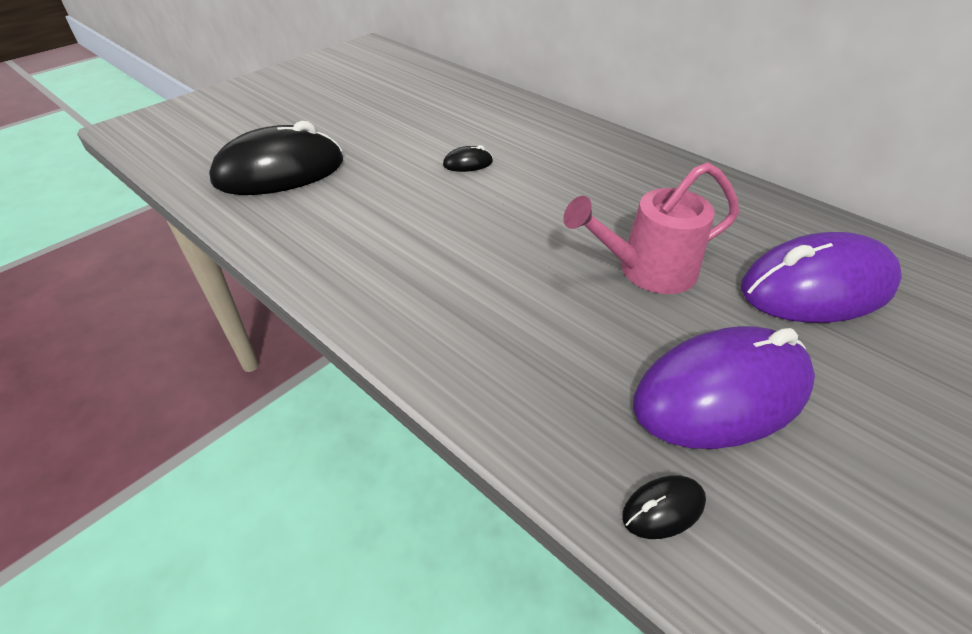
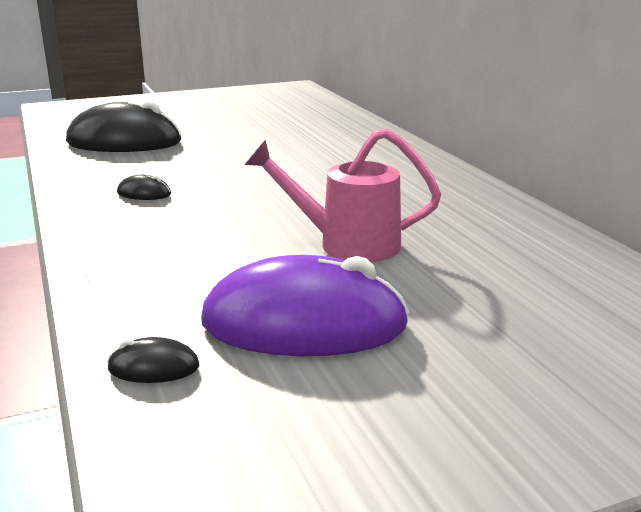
camera: 25 degrees right, 20 degrees down
black mouse [443,145,493,172] -> black mouse moved to [117,175,171,200]
purple mouse [741,232,902,323] -> none

